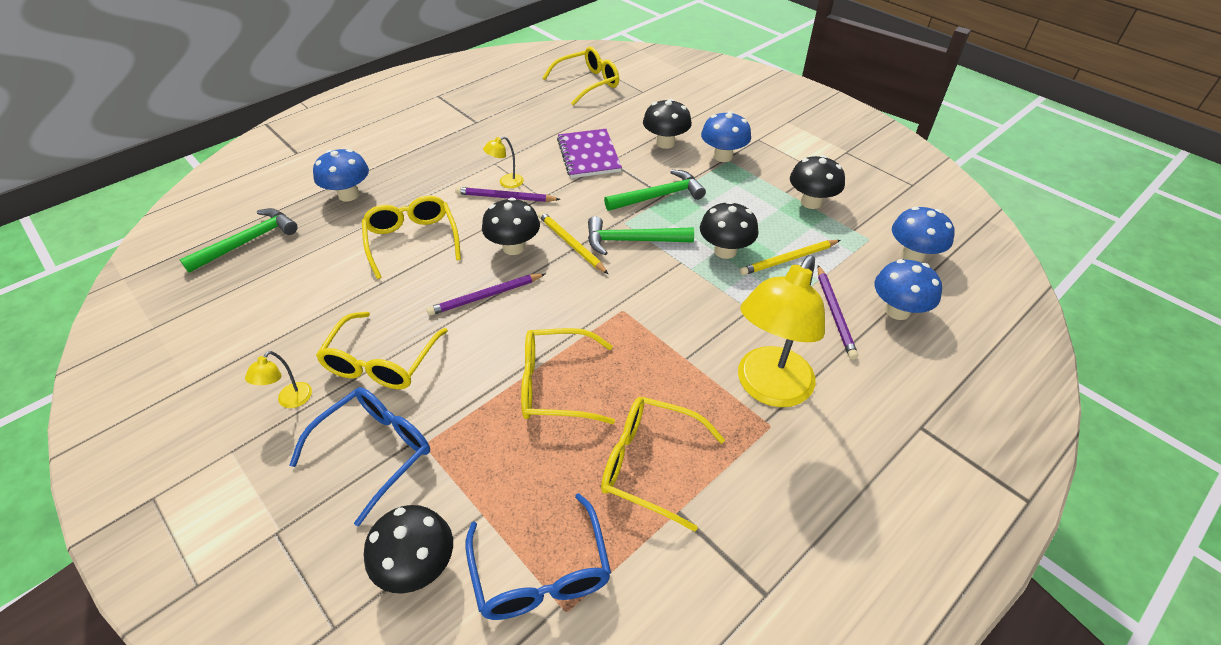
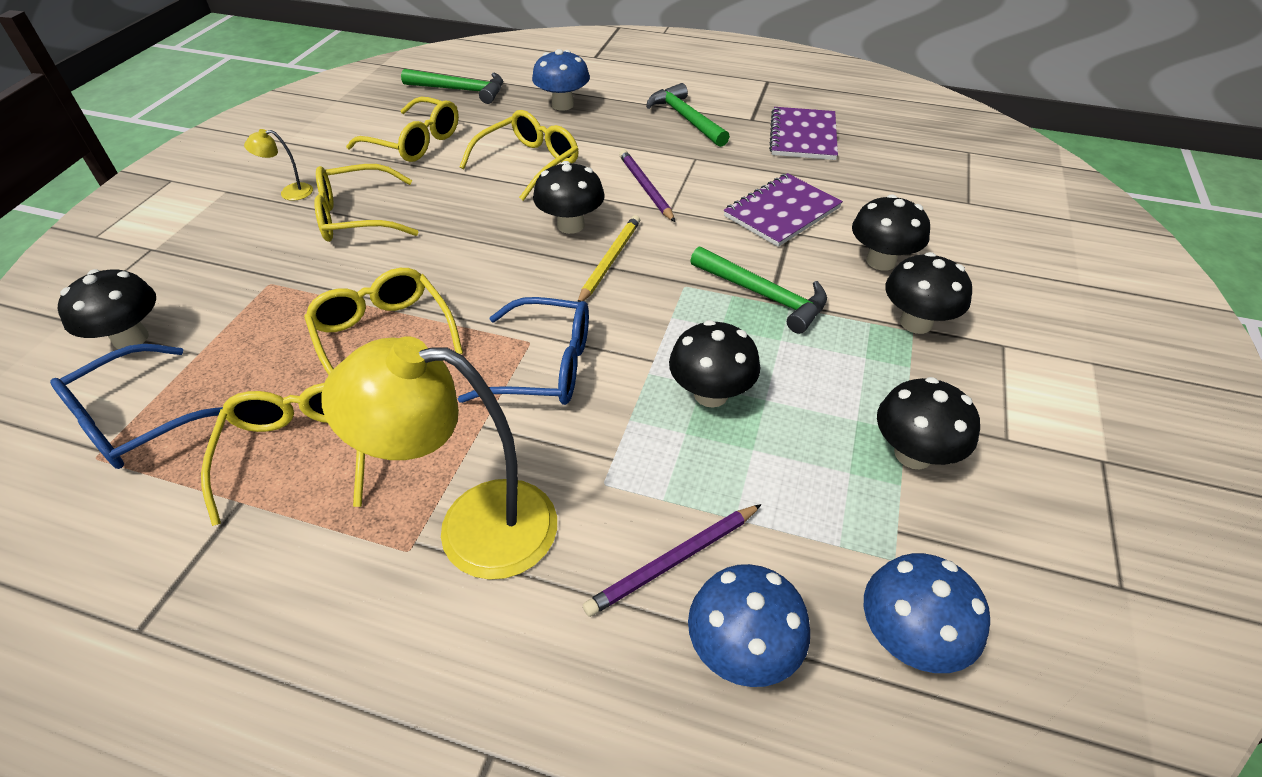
camera: 60 degrees right, 0 degrees up
blue glasses [290,387,430,526] -> blue glasses moved to [458,297,589,405]
purple pencil [426,273,546,316] -> none
yellow lamp [483,137,524,188] -> none
yellow glasses [543,47,619,106] -> yellow glasses moved to [346,97,459,162]
green hammer [588,216,694,255] -> green hammer moved to [646,83,730,147]
blue mushroom [701,111,751,162] -> black mushroom [885,252,972,334]
yellow pencil [740,240,840,275] -> none
none -> purple notebook [769,107,838,160]

